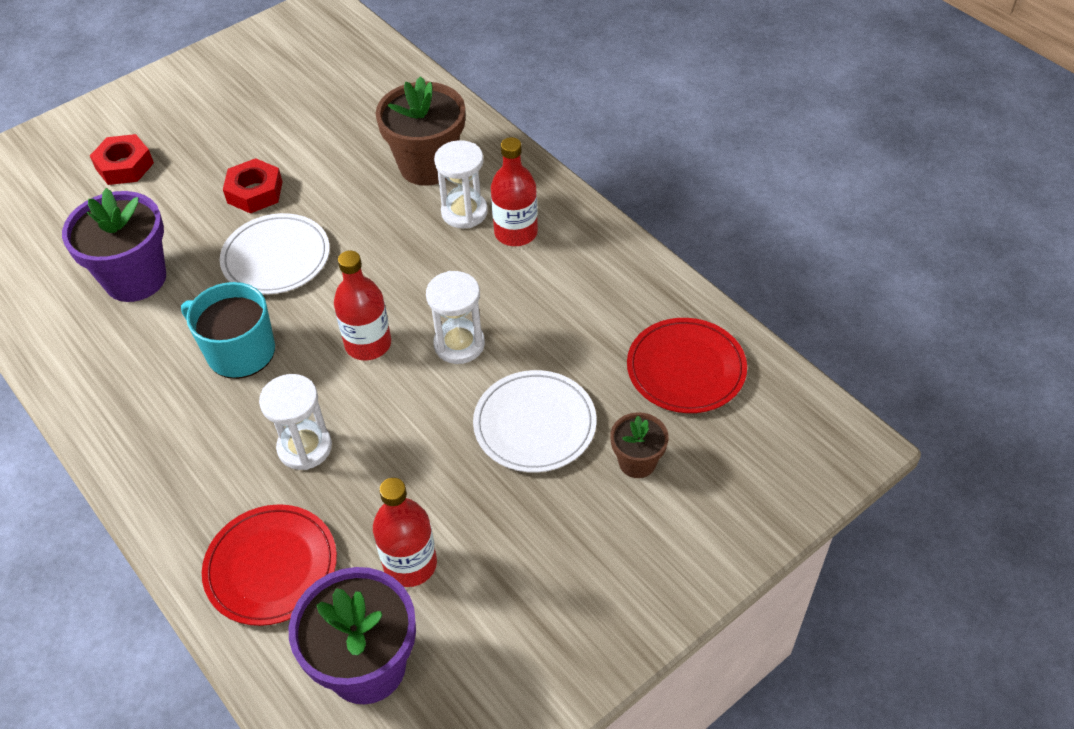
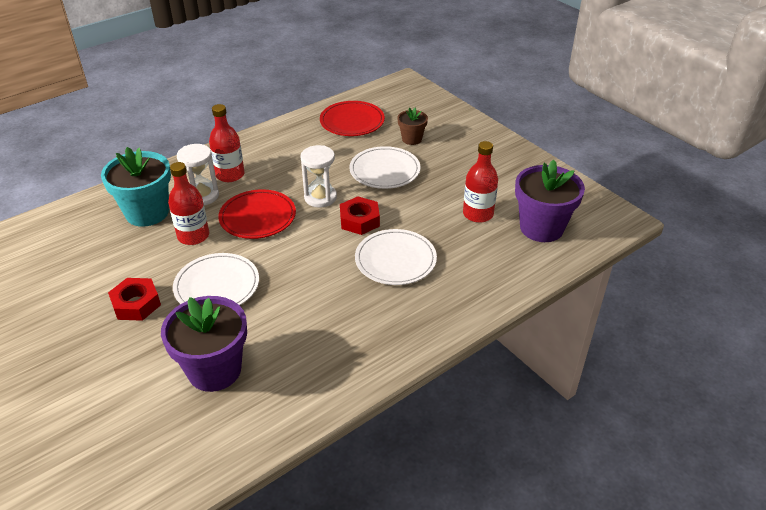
camera: 90 degrees left, 10 degrees down
red nut [90,134,154,185] -> red nut moved to [340,196,380,235]
turquoise mug [181,282,275,379] -> none
red plate [202,504,337,626] -> red plate moved to [218,189,296,239]
white hourglass [259,374,332,470] -> white plate [355,229,437,285]
red bottle [334,250,391,361] -> red bottle moved to [168,162,209,245]
brown flower pot [376,76,465,186] -> turquoise flower pot [101,147,171,227]

